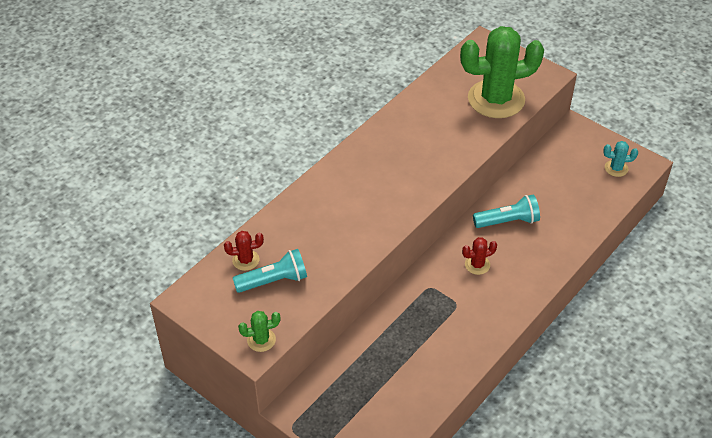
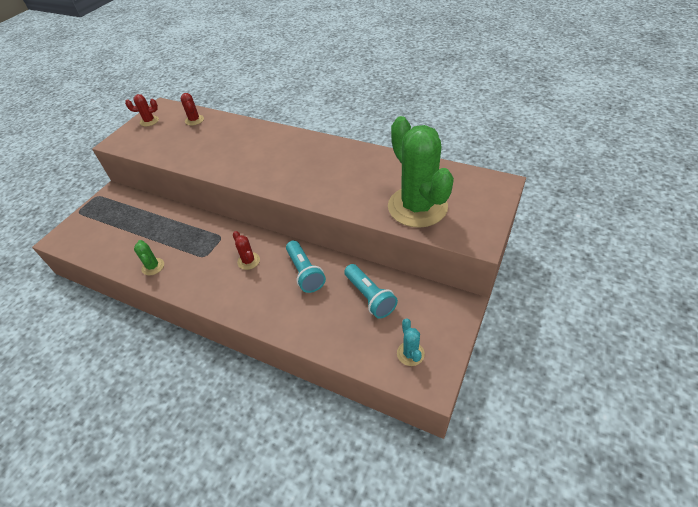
camera: 80 degrees right, 0 degrees up
turquoise flashlight [233,249,307,293] -> turquoise flashlight moved to [344,264,398,319]
green cactus [238,311,281,352] -> green cactus moved to [134,240,164,275]
none -> red cactus [125,94,159,127]

